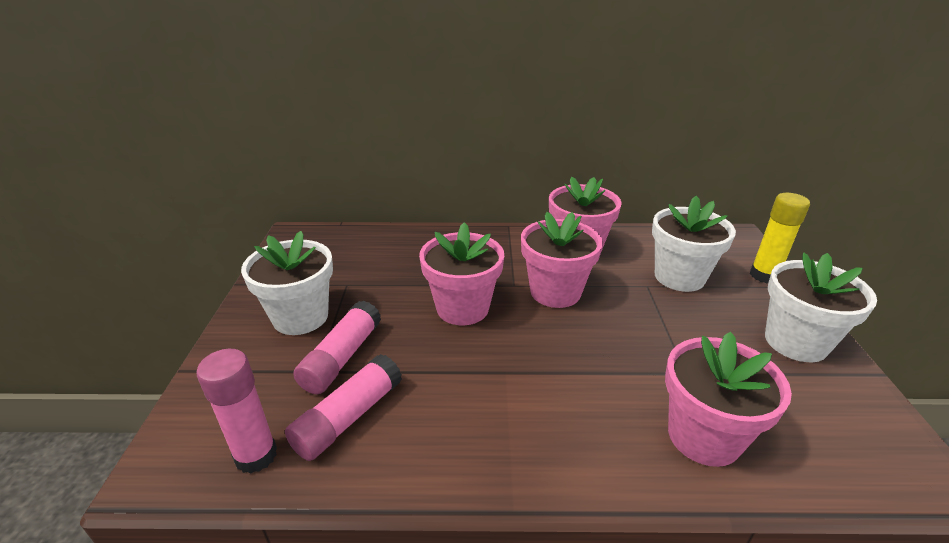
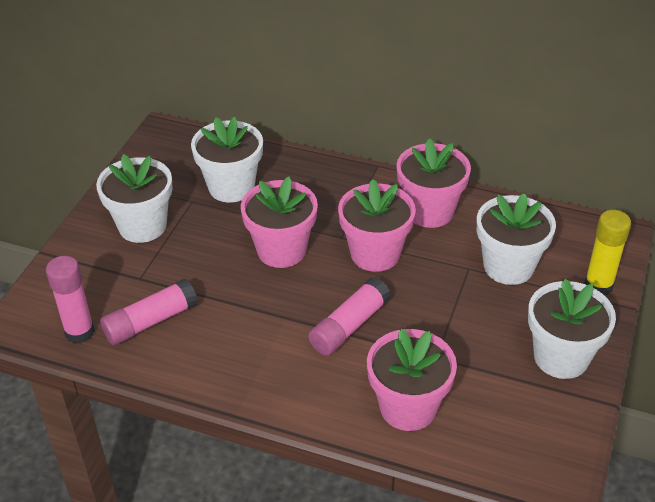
camera: 20 degrees right, 10 degrees up
pink glue stick [293,301,381,394] -> pink glue stick moved to [308,277,391,356]
none -> white flower pot [191,117,263,203]

